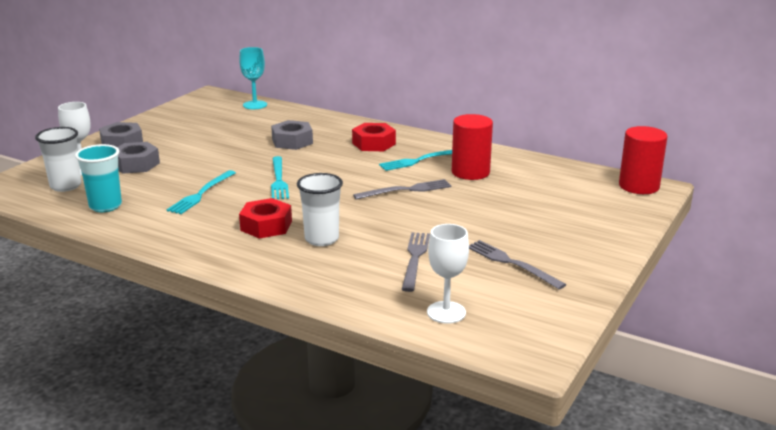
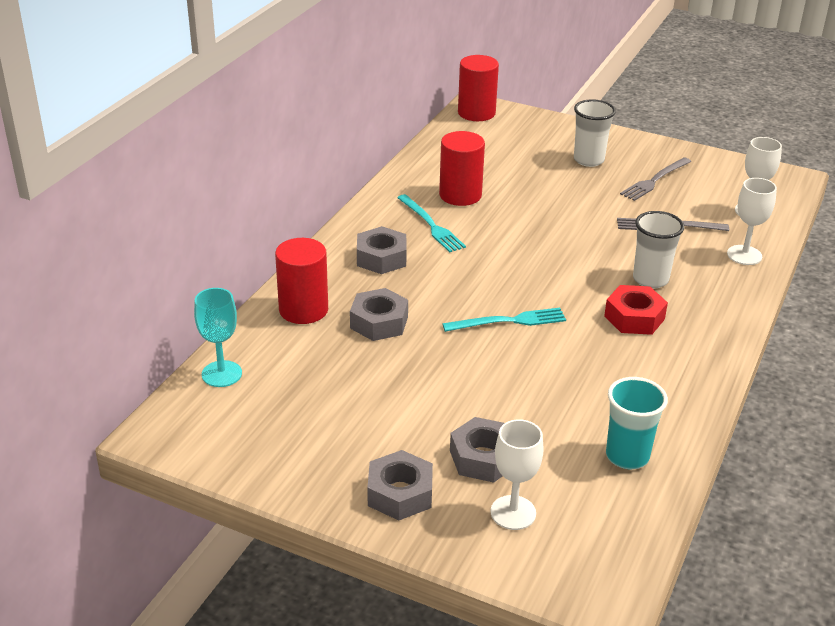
camera: 95 degrees left, 10 degrees up
white cup [35,127,81,192] -> white cup moved to [574,99,616,167]
turquoise fork [167,170,236,214] -> none
red nut [352,123,396,151] -> grey nut [357,226,407,274]
grey fork [353,179,451,200] -> none
none -> red cylinder [275,238,328,324]
none -> white goblet [727,178,777,265]

